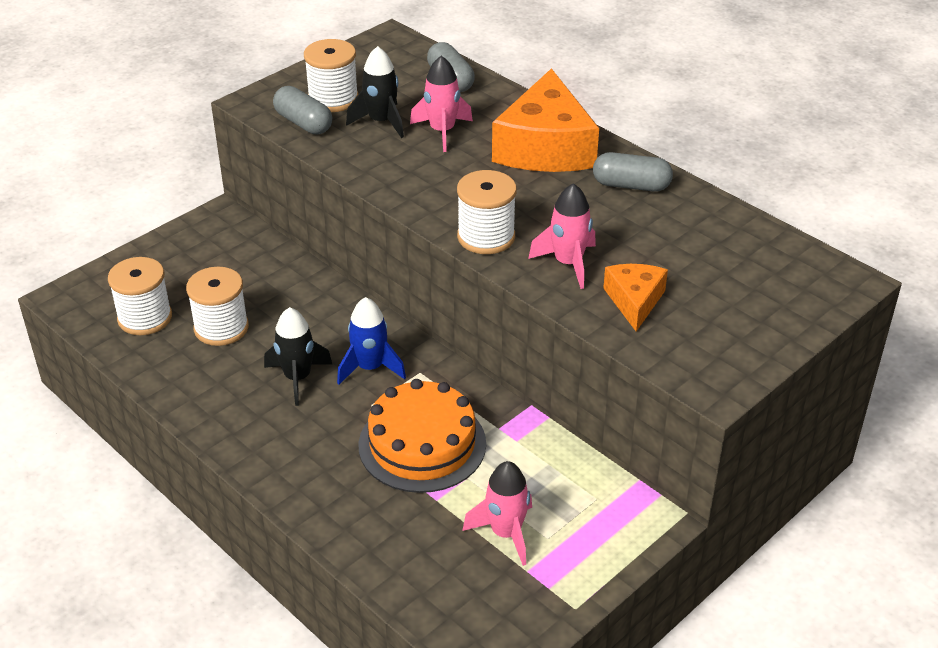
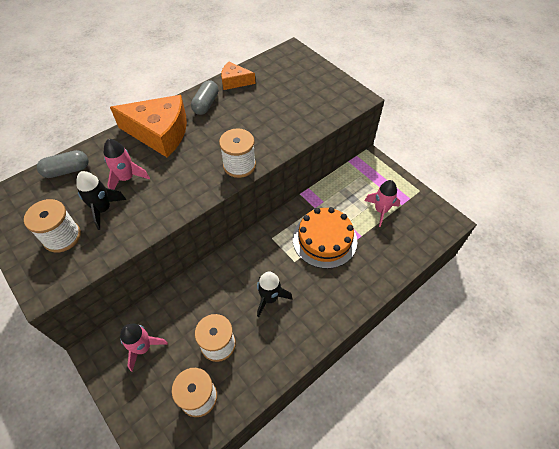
camera: 85 degrees left, 15 degrees up
grey capsule [273,86,332,134] -> none
blue rocket [337,297,406,385] -> none
pink rocket [528,183,596,289] -> pink rocket moved to [120,324,168,372]
orange cheese [603,264,668,331] -> orange cheese moved to [221,61,255,90]

